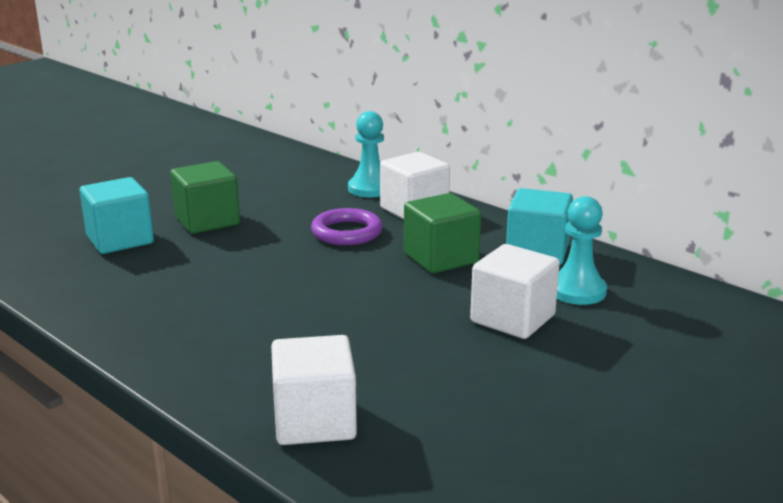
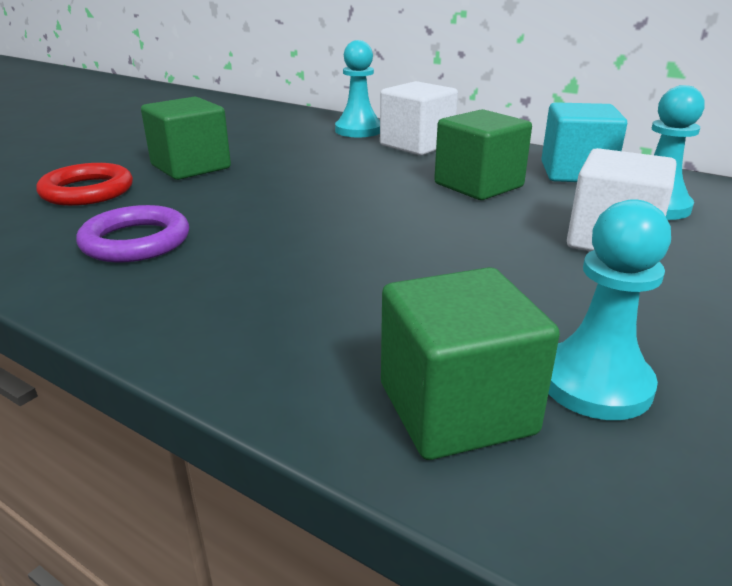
camera: 10 degrees left, 5 degrees up
turquoise cube [79,177,154,254] -> red ring [36,163,133,206]
white cube [271,335,357,445] -> green cube [381,267,560,460]
purple ring [311,208,383,245] -> purple ring moved to [76,205,189,263]
none -> turquoise pawn [548,199,671,420]

